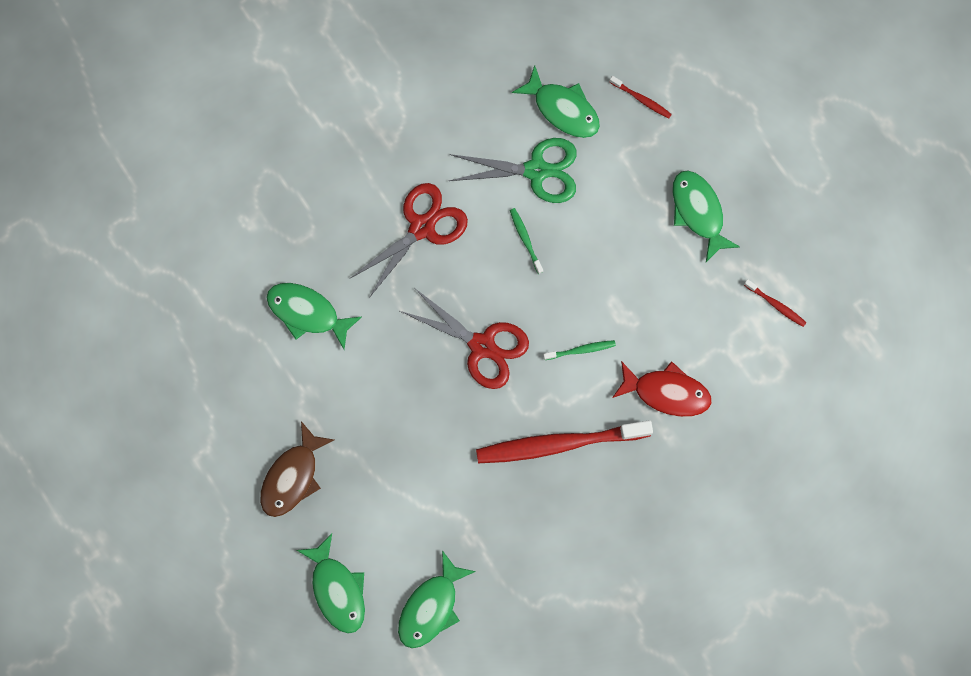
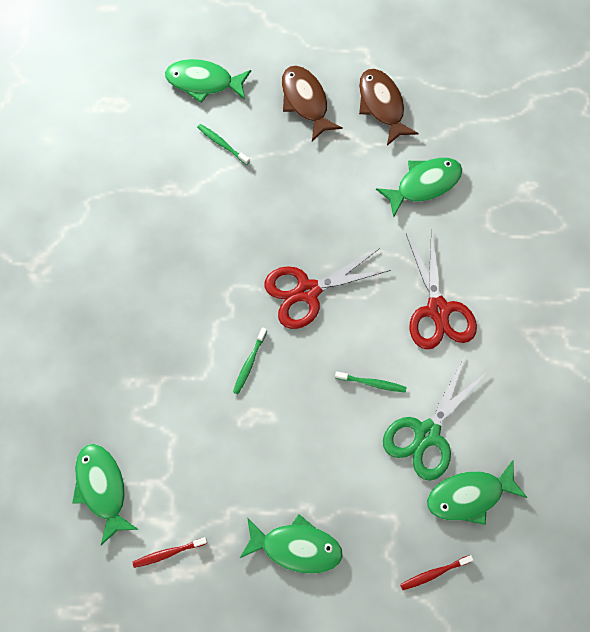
camera: 125 degrees right, 5 degrees down
green fish [398,550,476,648] -> green fish moved to [72,444,139,546]
red toothbrush [476,420,653,463] -> none
red fish [612,361,712,417] -> none
none -> green toothbrush [197,124,250,165]
none -> brown fish [359,69,419,146]

